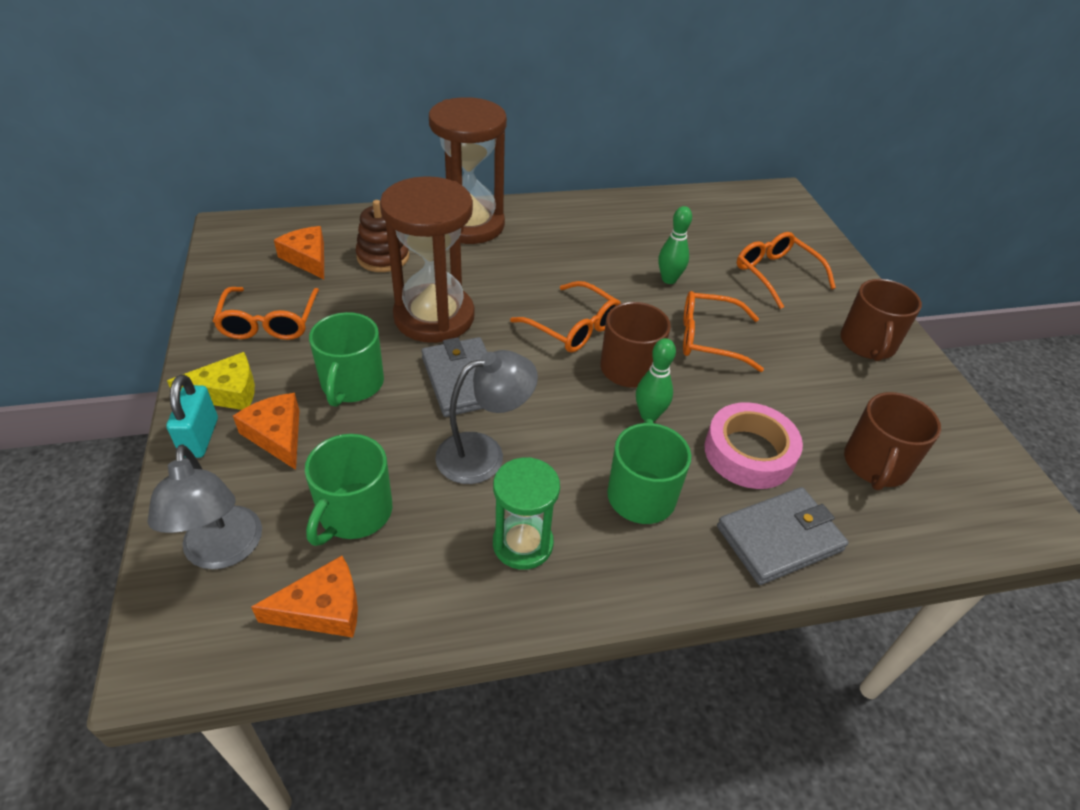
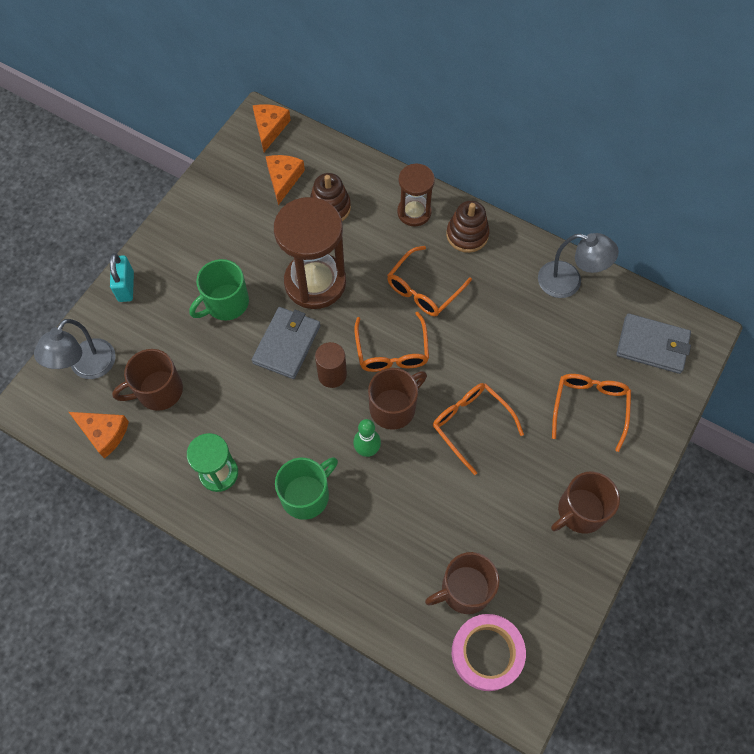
camera: 45 degrees right, 20 degrees up
turquoise padlock [166,375,218,458] -> turquoise padlock turned 45 degrees counterclockwise [110,253,134,302]
yellow cheese [167,352,255,410] -> none
orange glasses [213,287,319,340] -> orange glasses moved to [387,246,472,316]
orange cheese [233,393,299,470] -> orange cheese moved to [253,104,291,152]
green mug [305,434,392,546] -> brown mug [112,349,183,411]
brown hourglass [429,97,507,244] -> brown hourglass [397,163,435,227], size x0.57
grey lamp [435,350,538,484] -> grey lamp moved to [538,233,619,298]
green bowling pin [659,206,692,284] -> none
pink tape [705,402,803,489] -> pink tape moved to [452,614,526,691]
grey wallet [717,487,849,585] -> grey wallet moved to [616,313,691,374]
none -> brown cylinder [315,342,347,388]
none -> brown stacking toy [446,200,490,253]

